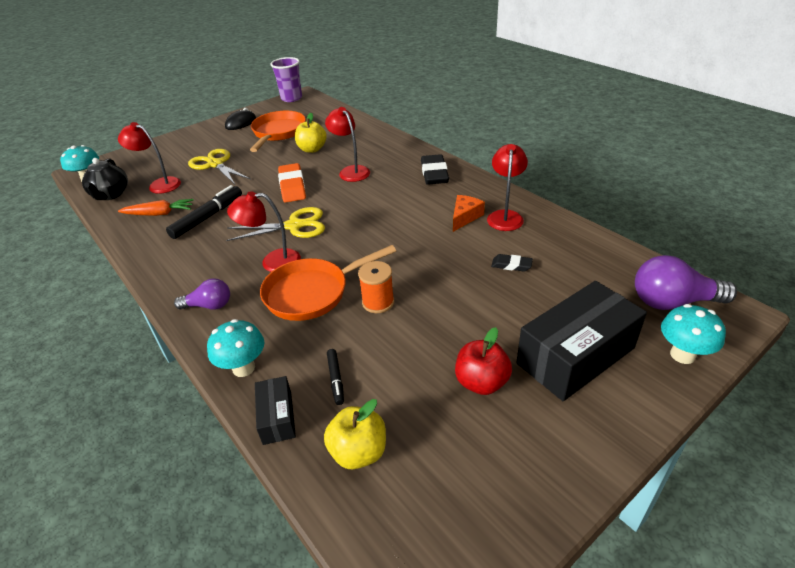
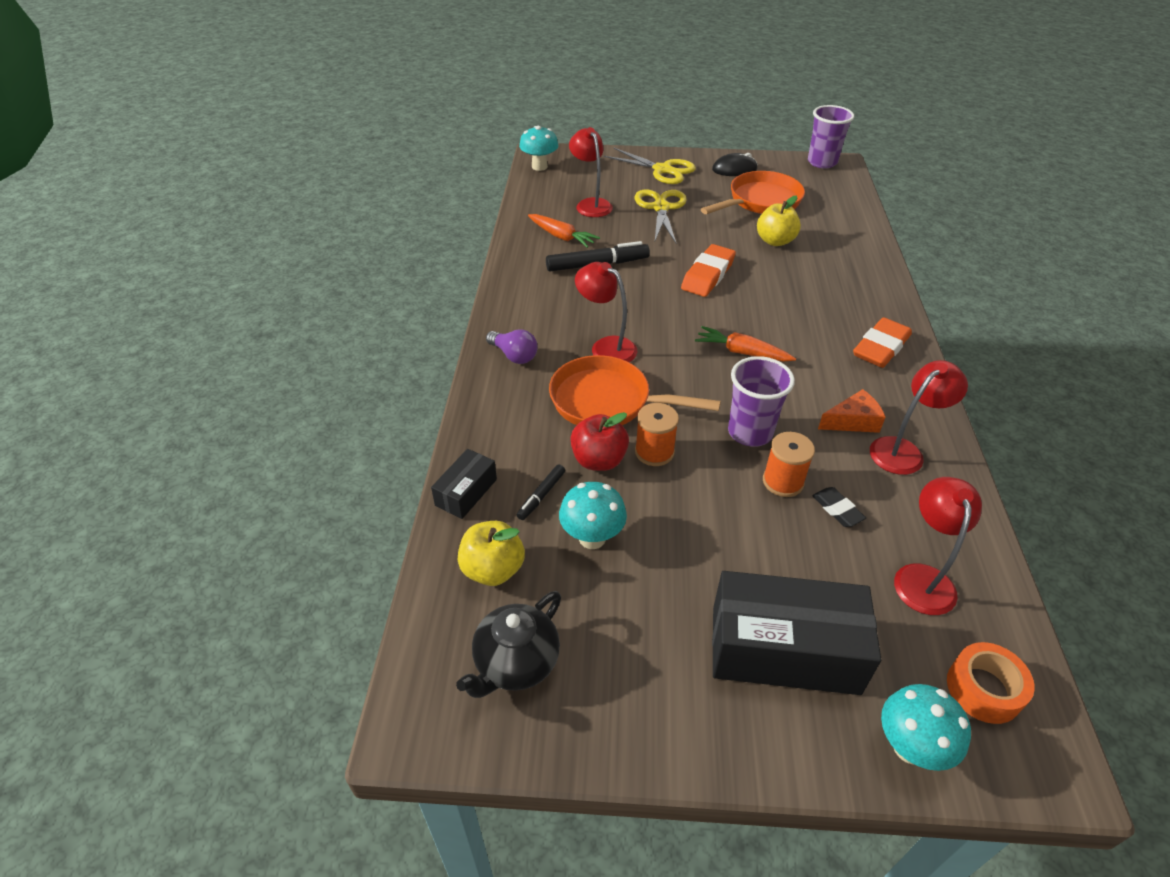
camera: 40 degrees right, 5 degrees up
black teapot [82,158,128,200] -> black teapot moved to [456,591,561,698]
turquoise mushroom [207,319,264,377] -> turquoise mushroom moved to [559,482,627,549]
yellow scissors [226,207,325,241] -> yellow scissors moved to [604,147,696,184]
red lamp [325,107,370,182] -> red lamp moved to [894,477,982,615]
black eraser [421,154,449,185] -> orange eraser [853,317,912,368]
red apple [455,327,512,395] -> red apple moved to [570,412,629,471]
purple light bulb [635,255,737,310] -> orange tape [947,642,1035,724]
none -> orange carrot [695,326,796,361]
none -> purple cup [728,356,795,447]
none -> orange spool [763,432,815,497]

